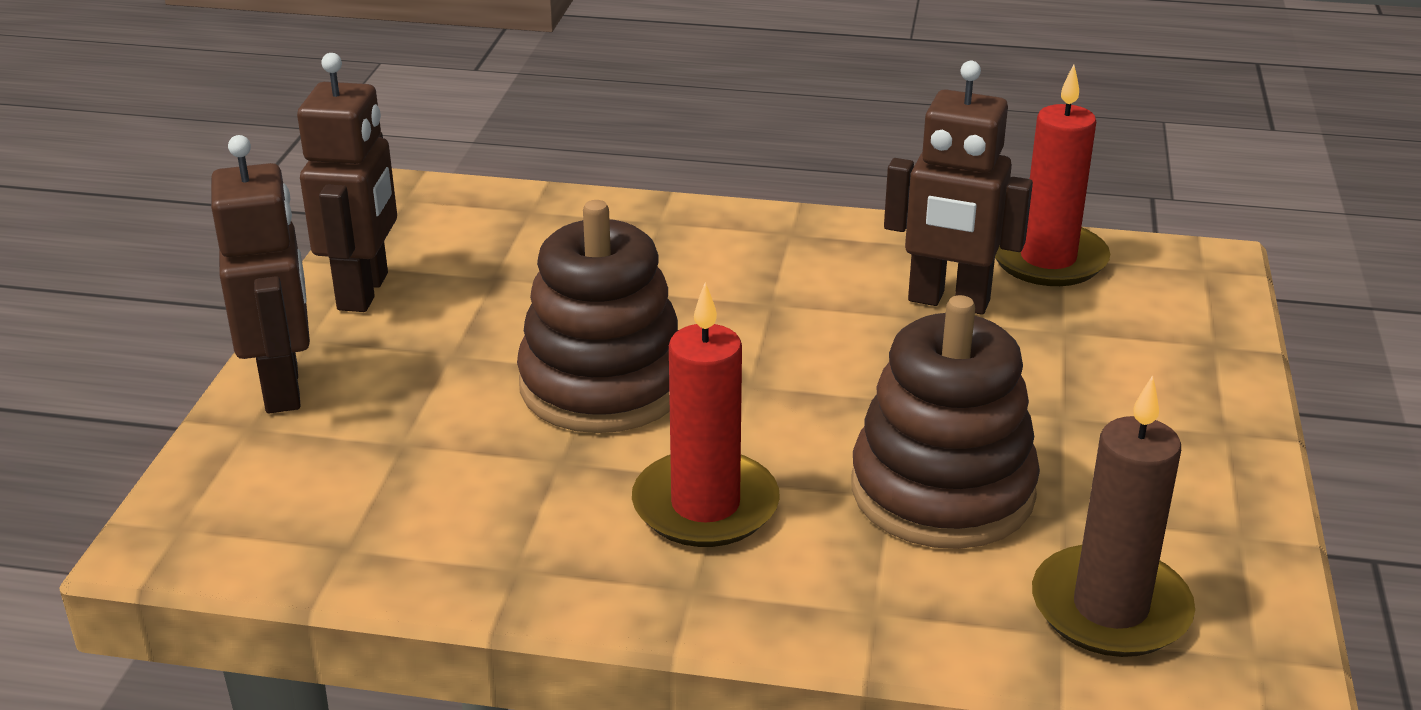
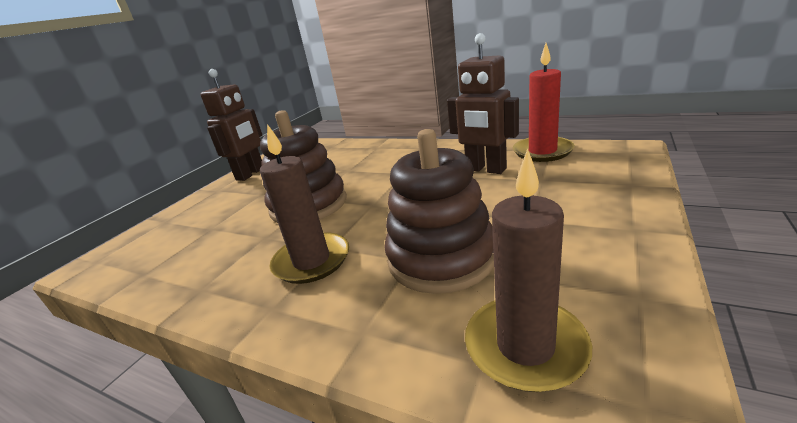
camera: 20 degrees right, 5 degrees down
brown robot [211,135,310,413] -> none
red candle [632,282,780,547] -> brown candle [260,124,349,284]

